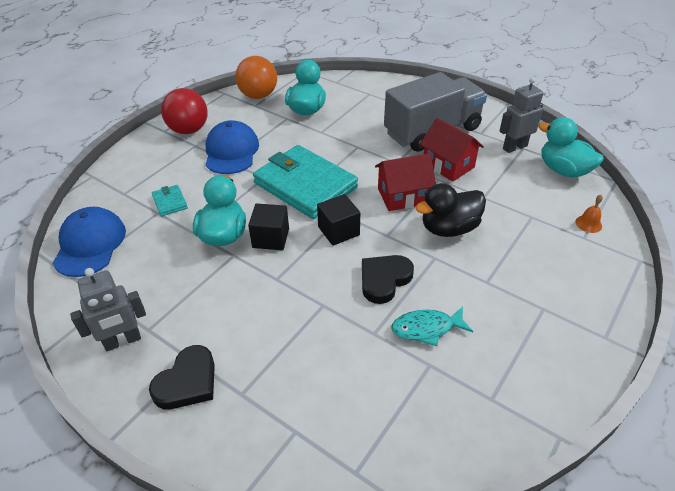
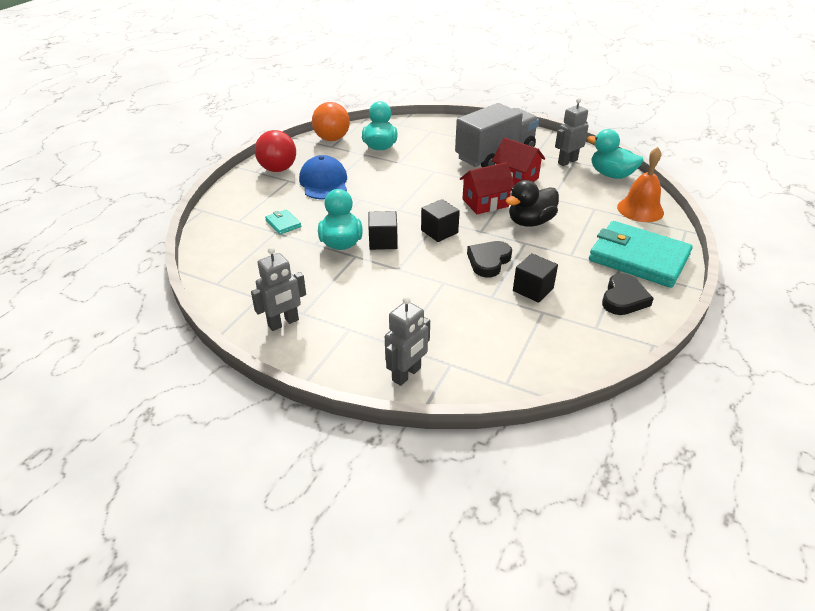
camera: 10 degrees left, 5 degrees down
blue cap [53,207,126,277] -> none
black heart [149,345,215,409] -> black heart moved to [602,273,654,315]
turquoise wallet [253,145,358,219] -> turquoise wallet moved to [589,221,693,288]
turquoise fish [391,307,473,346] -> black cube [513,253,558,303]
orange bell [575,195,603,233] -> orange bell [617,147,664,222], size x2.16
none -> grey robot [385,296,430,386]

